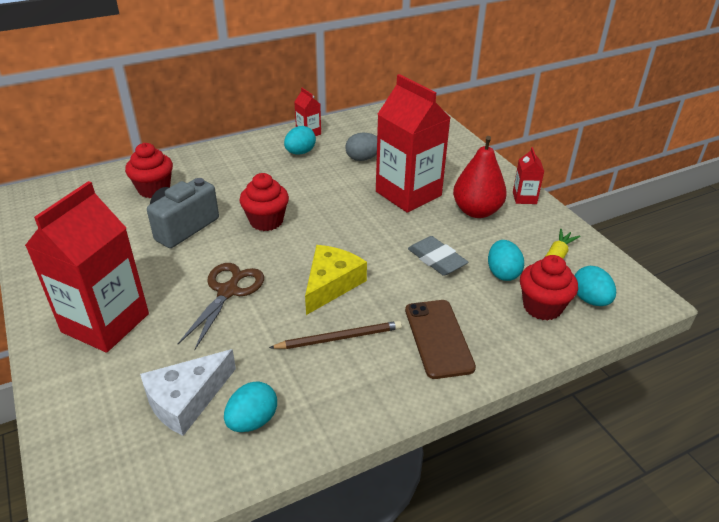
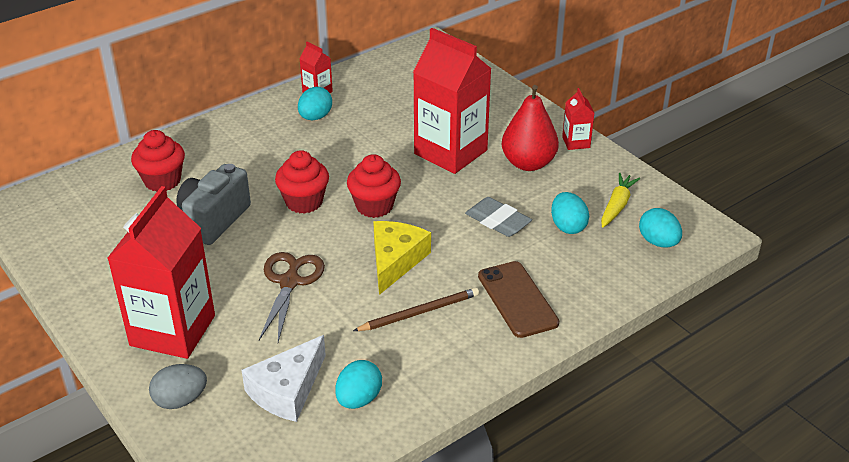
camera: 10 degrees left, 0 degrees up
grey egg [345,133,377,161] -> grey egg moved to [149,364,207,409]
red cupcake [520,255,578,321] -> red cupcake moved to [347,154,401,218]

